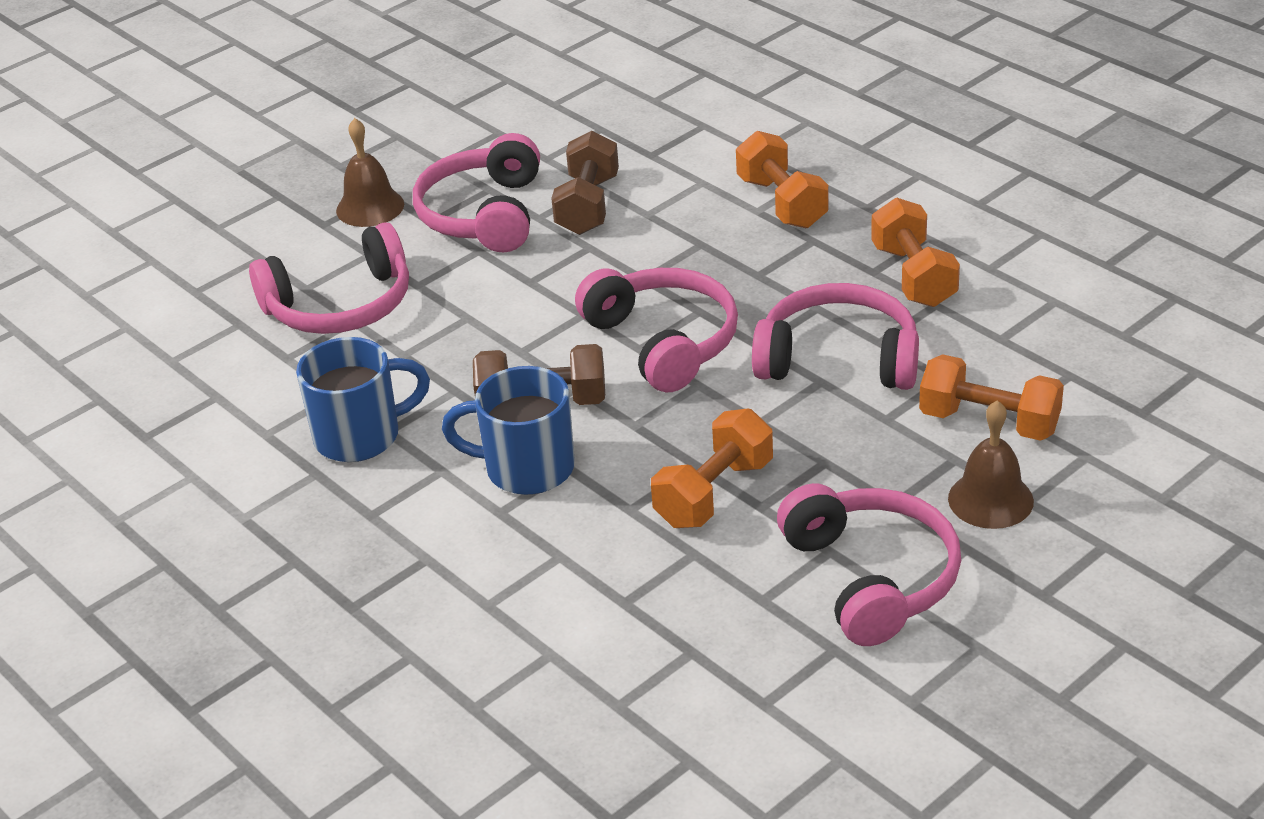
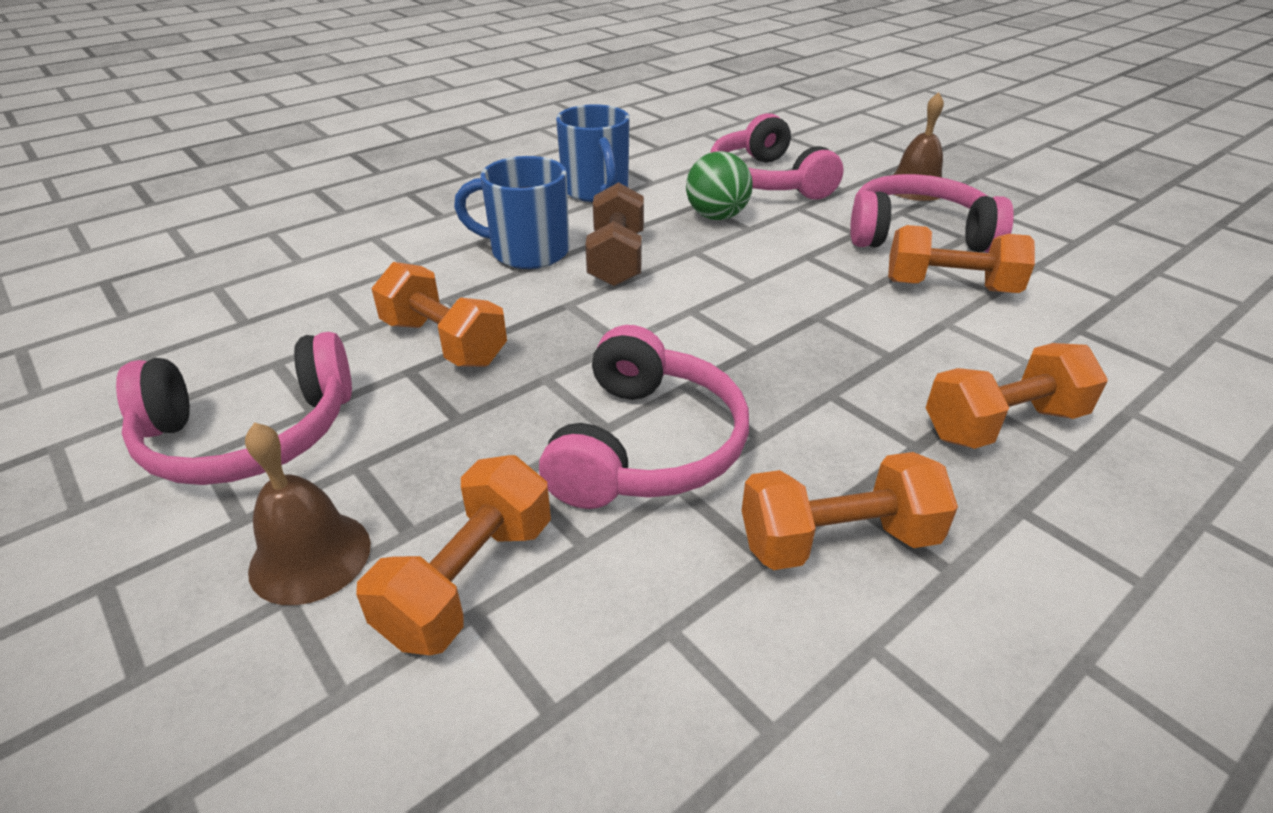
camera: 90 degrees right, 0 degrees up
blue mug [442,366,575,495] -> blue mug turned 90 degrees counterclockwise [454,156,570,269]
brown dumbbell [551,131,619,235] -> orange dumbbell [888,225,1035,293]
pink headphones [575,268,738,392] -> none
none -> green ball [686,151,753,220]

